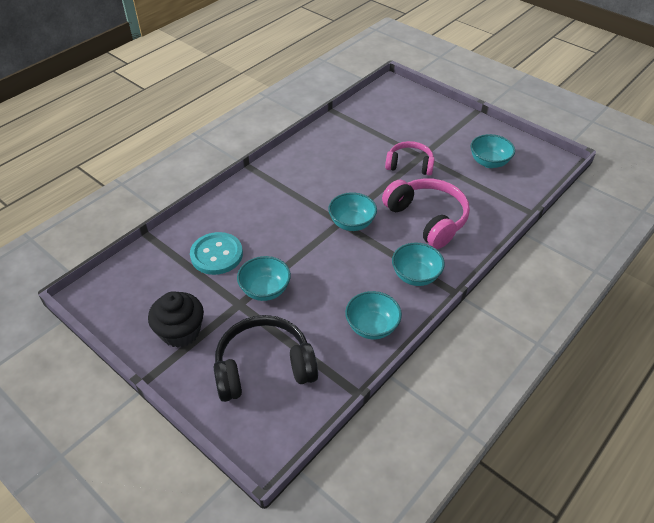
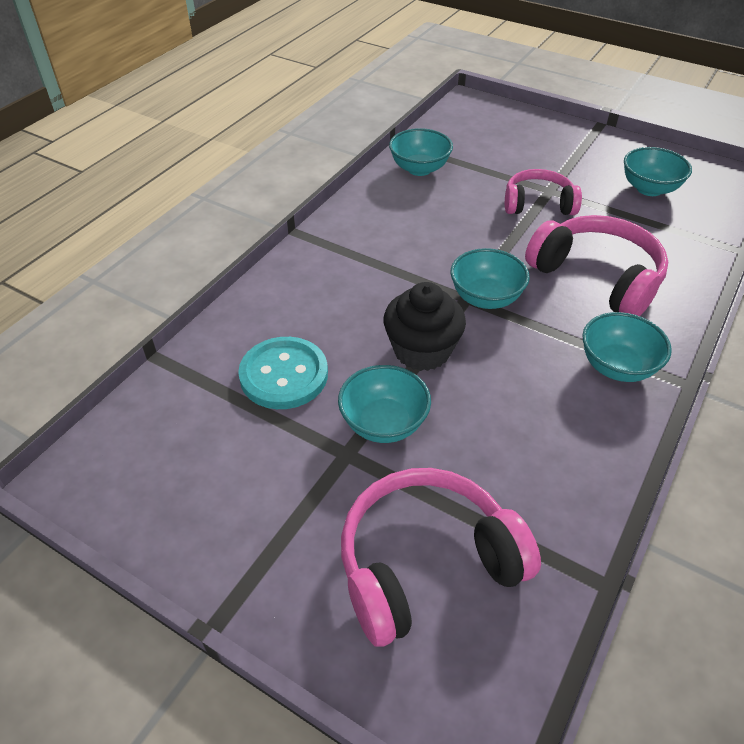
camera: 10 degrees left, 0 degrees up
black cupcake [148,291,204,348] -> black cupcake moved to [383,282,466,371]
black headphones [214,315,318,402] -> pink headphones [341,468,541,647]
turquoise bowl [345,291,402,339] -> turquoise bowl moved to [389,128,453,176]

